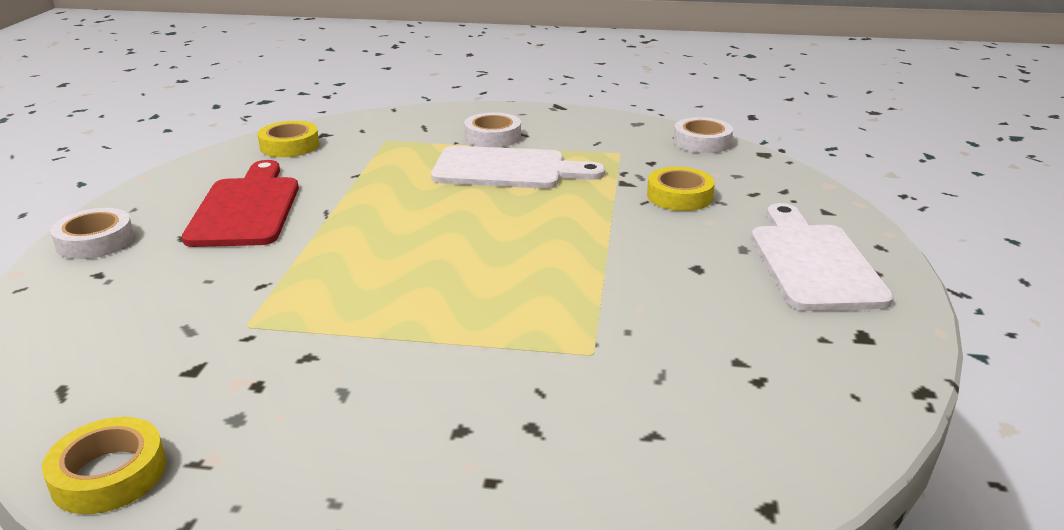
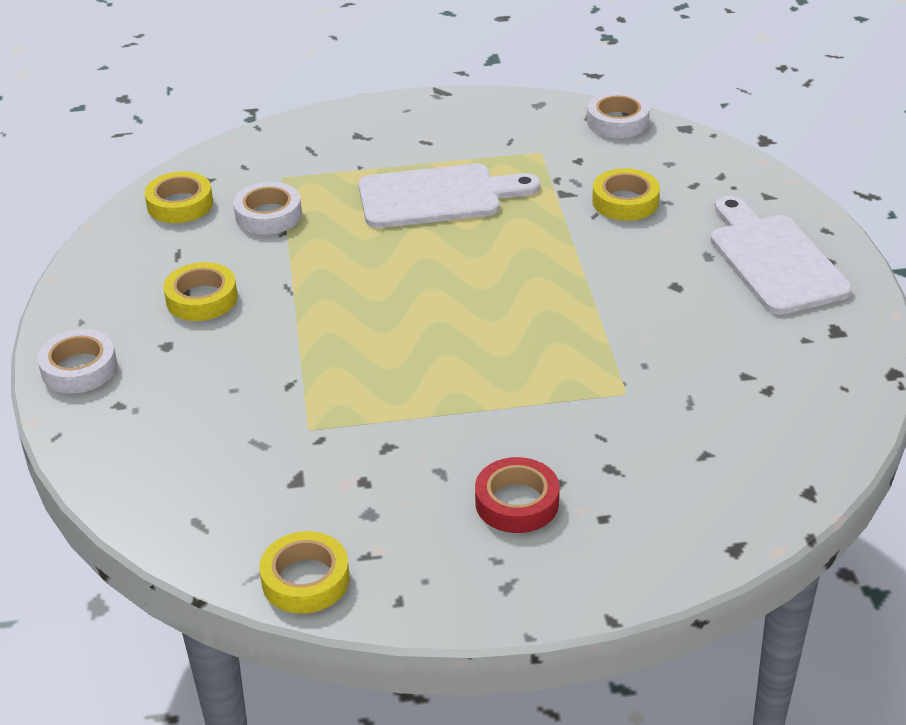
camera: 15 degrees left, 10 degrees up
red cutting board [182,160,299,247] -> yellow tape [163,262,238,321]
white tape [464,112,521,148] -> white tape moved to [233,182,302,235]
none -> red tape [475,457,559,533]

